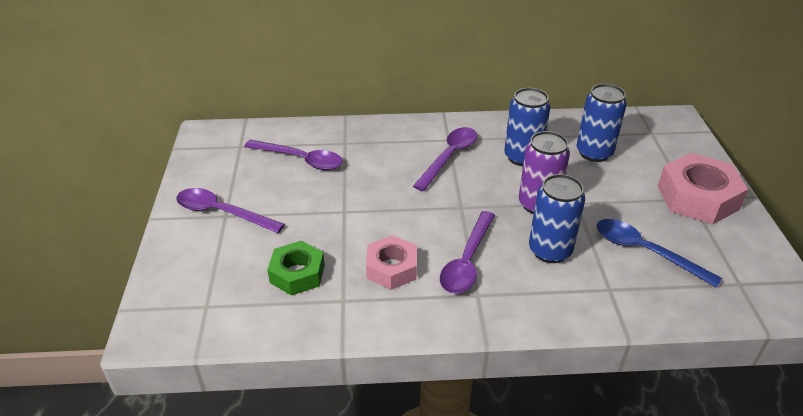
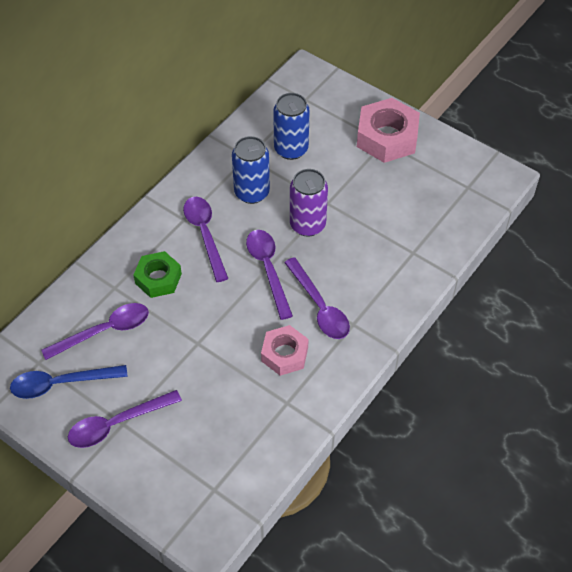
camera: 50 degrees left, 15 degrees up
green nut [267,241,325,296] -> green nut moved to [133,251,182,298]
blue can [529,174,585,263] -> none
blue spoon [597,219,722,288] -> blue spoon moved to [10,365,128,399]
none -> purple spoon [246,230,293,320]

